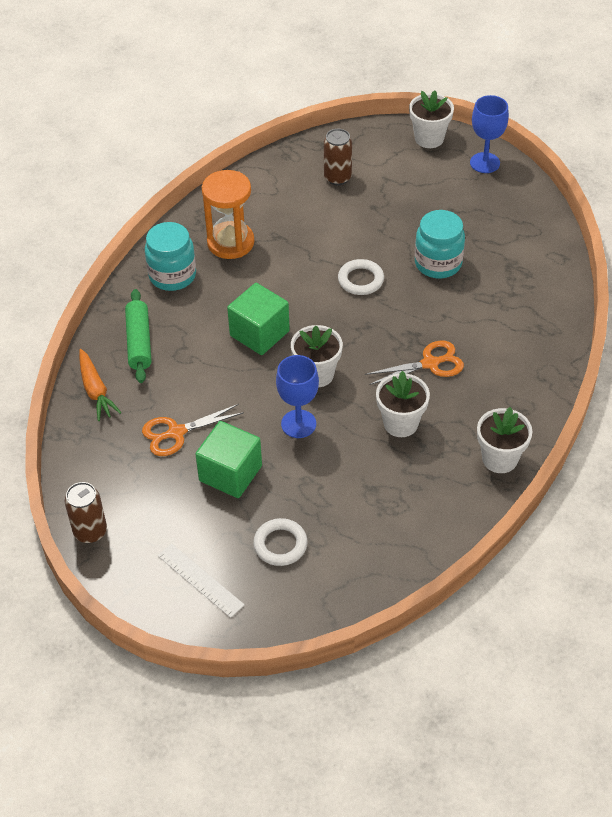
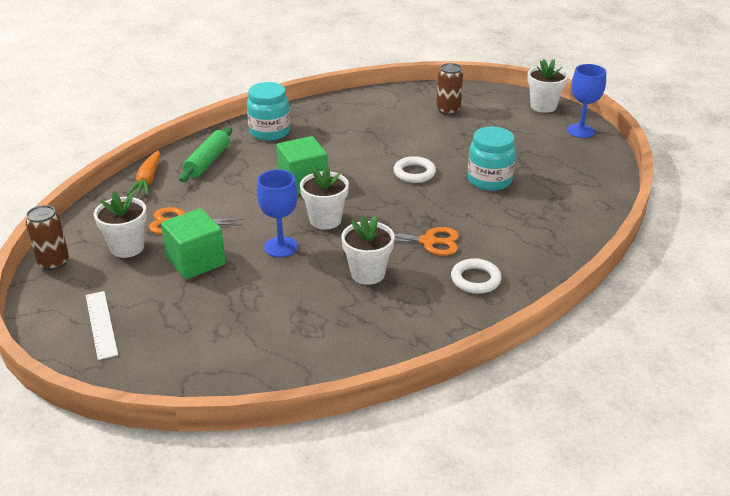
camera: 25 degrees right, 15 degrees down
orange hourglass [202,170,254,259] -> none
white ring [253,518,308,566] -> white ring moved to [451,258,502,294]
white flower pot [477,407,532,473] -> white flower pot moved to [94,191,147,258]

